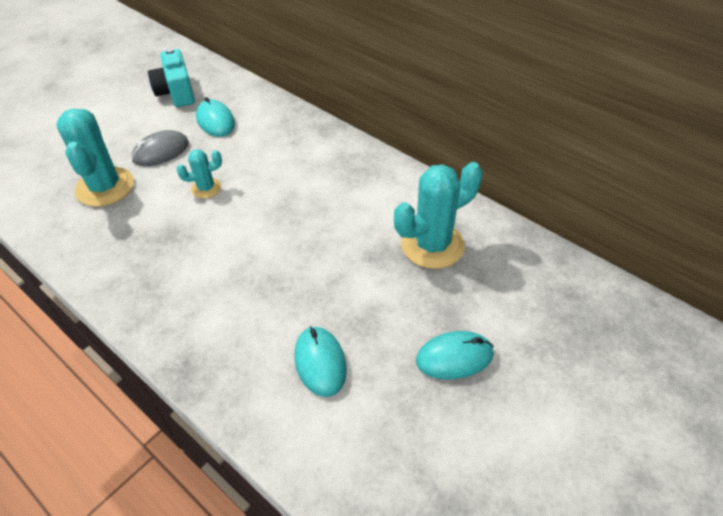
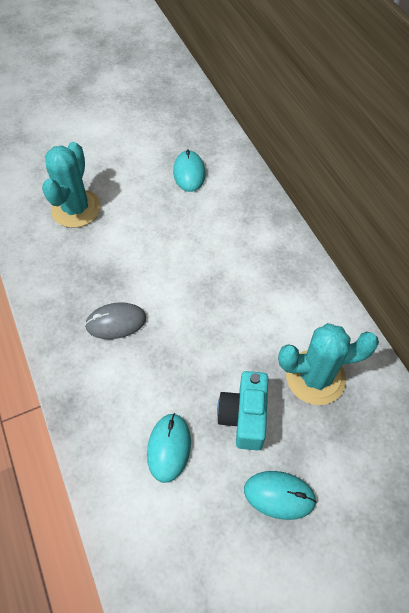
camera: 25 degrees right, 10 degrees up
grey mouse [131,130,189,166] -> grey mouse moved to [85,302,146,339]
turquoise camera [148,48,195,107] -> turquoise camera moved to [217,371,268,450]
turquoise cactus [177,149,222,199] -> none

